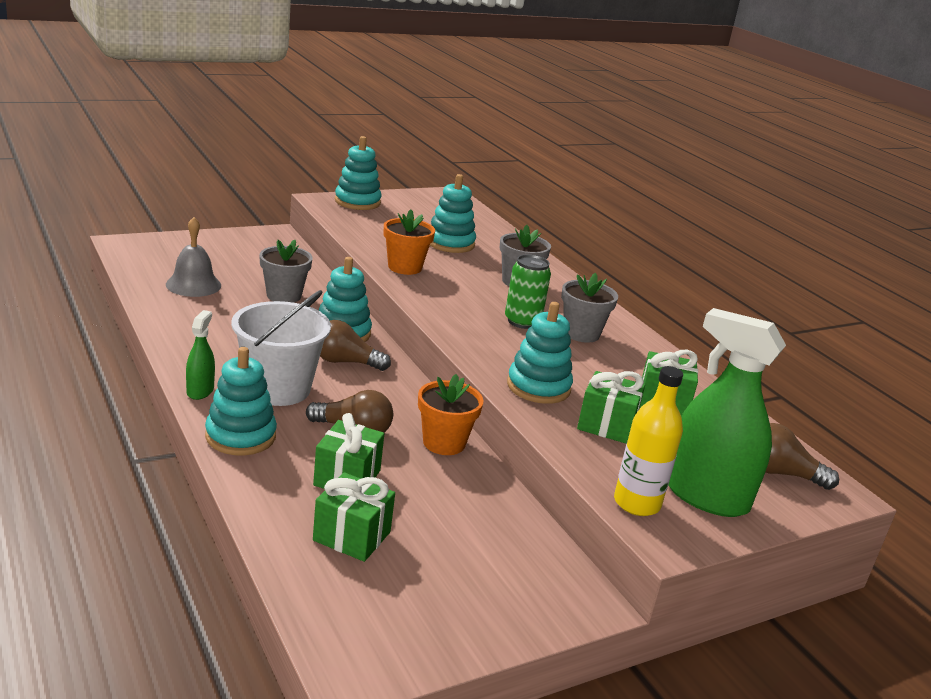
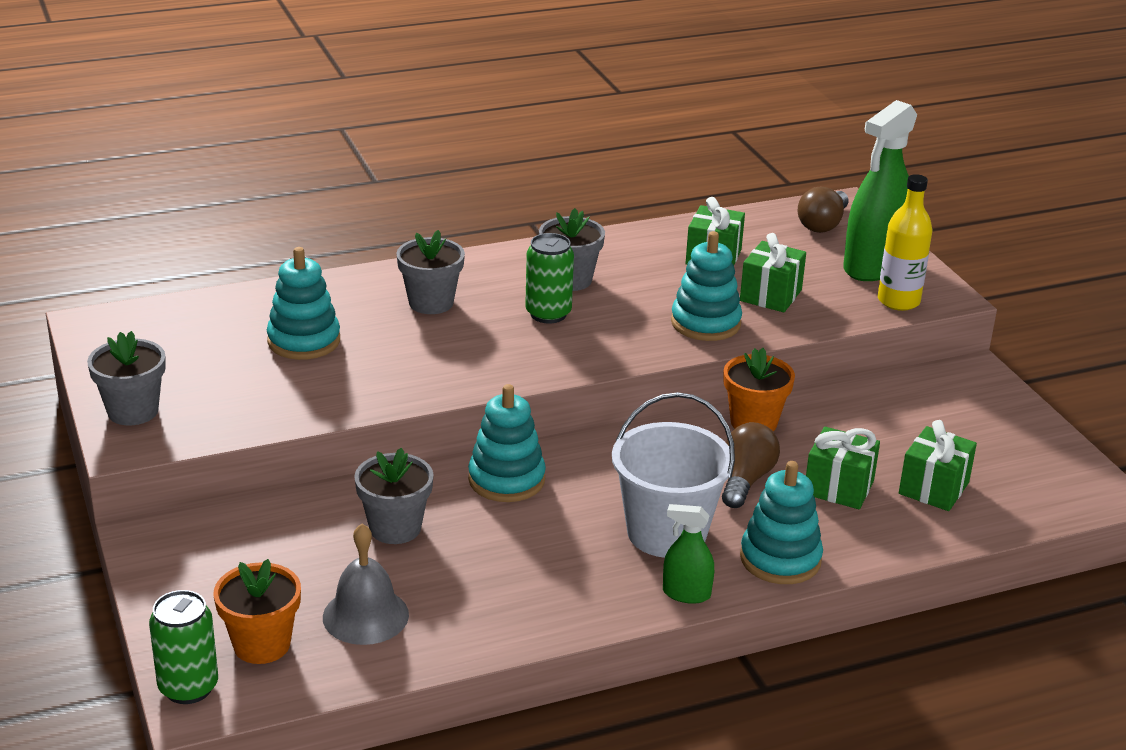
camera: 80 degrees left, 5 degrees up
brown light bulb [320,320,391,371] -> none
turquoise stacking toy [335,136,381,210] -> grey flower pot [87,331,166,425]
orange flower pot [384,209,435,275] -> orange flower pot moved to [214,559,301,664]
none -> green can [149,590,218,704]

